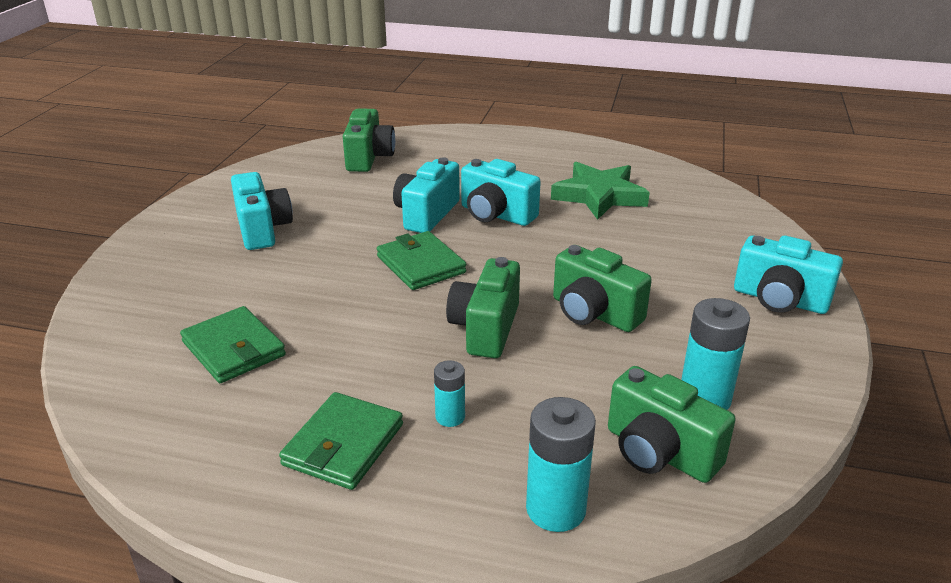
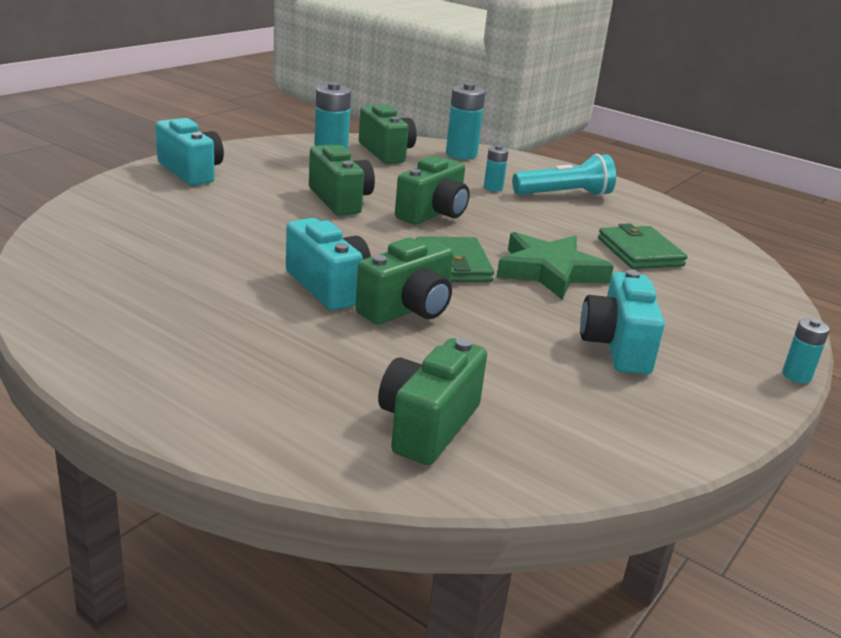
camera: 160 degrees left, 5 degrees down
green wallet [279,392,403,490] -> turquoise flashlight [512,154,616,196]
turquoise camera [393,157,460,233] -> green camera [355,238,454,324]
green star [551,162,650,220] -> green star moved to [497,232,614,300]
none -> turquoise battery [782,318,830,383]

